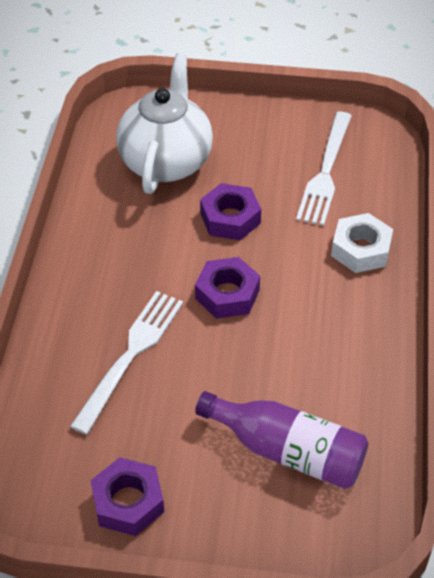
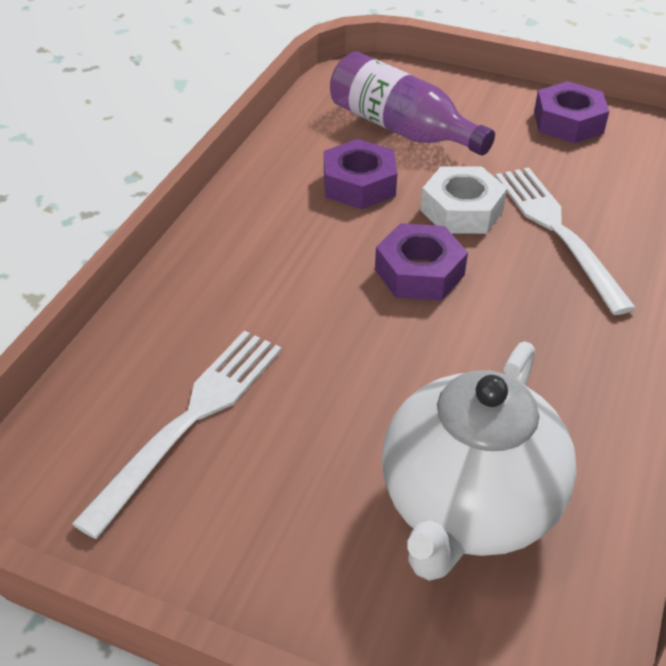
camera: 165 degrees left, 5 degrees down
white fork [70,291,183,435] -> white fork turned 120 degrees clockwise [495,167,636,315]
purple nut [200,183,261,240] -> purple nut moved to [324,139,397,209]
white nut [331,213,393,273] -> white nut moved to [420,166,507,234]

